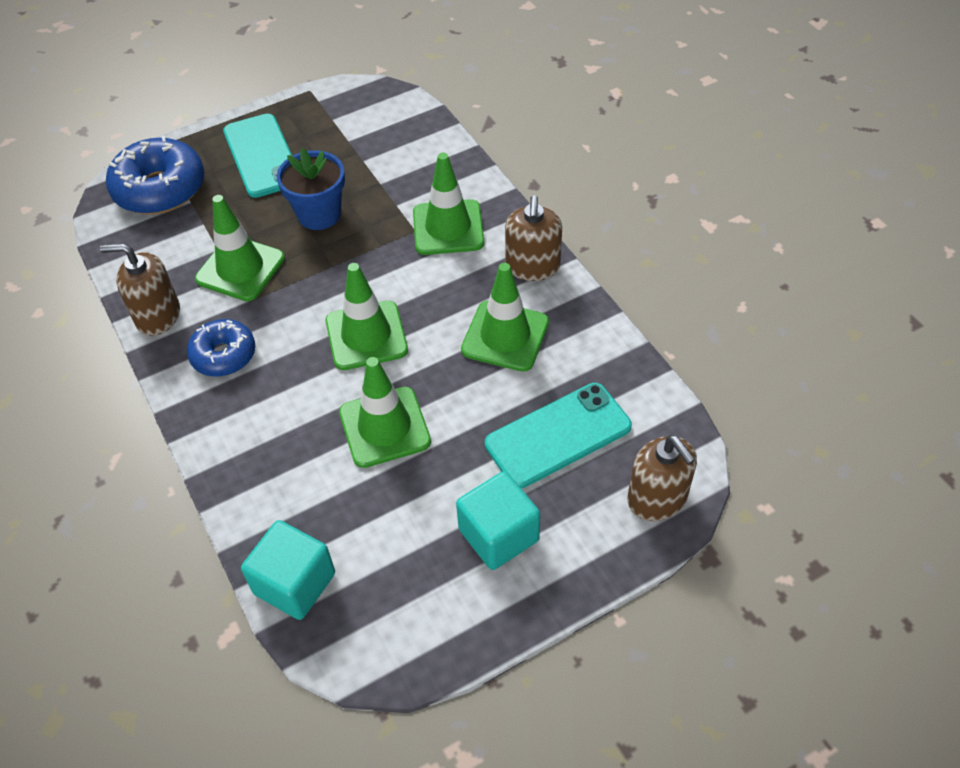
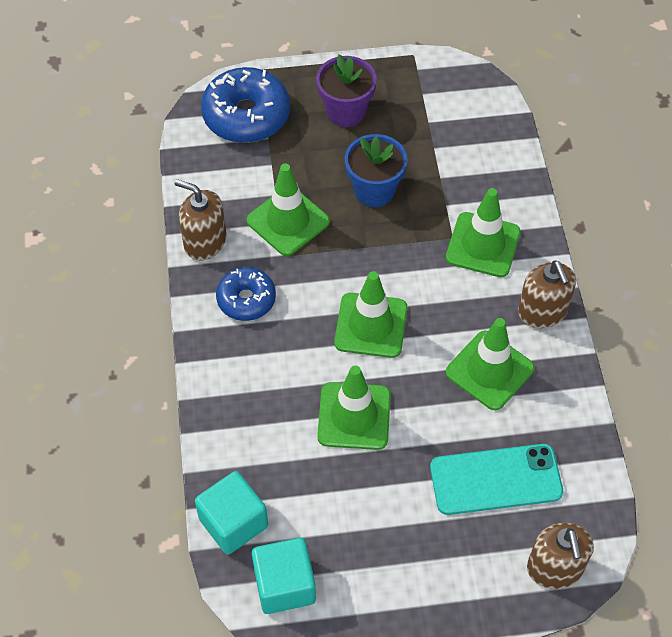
camera: 20 degrees right, 5 degrees up
turquoise phone [223,114,292,198] -> purple flower pot [316,55,377,127]
turquoise cube [456,471,540,570] -> turquoise cube moved to [252,538,316,614]
brown soap dispenser [505,195,562,281] -> brown soap dispenser turned 45 degrees counterclockwise [518,260,576,328]

